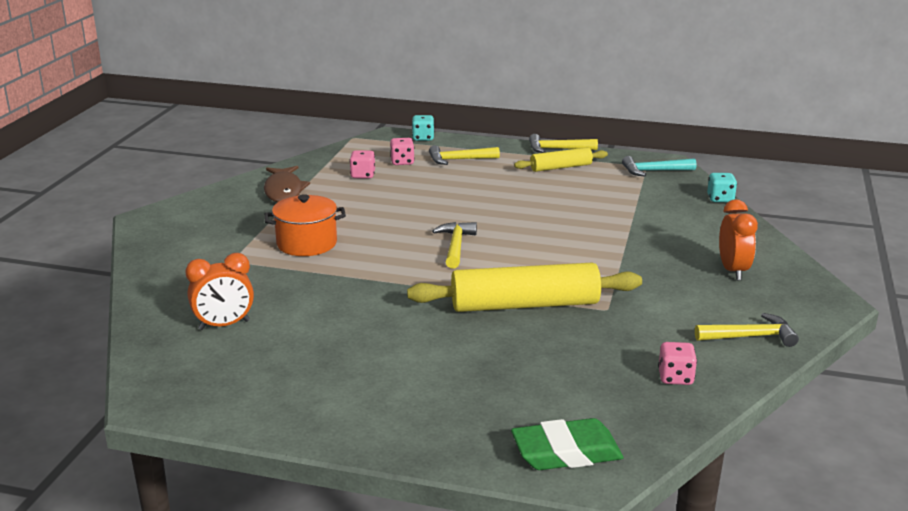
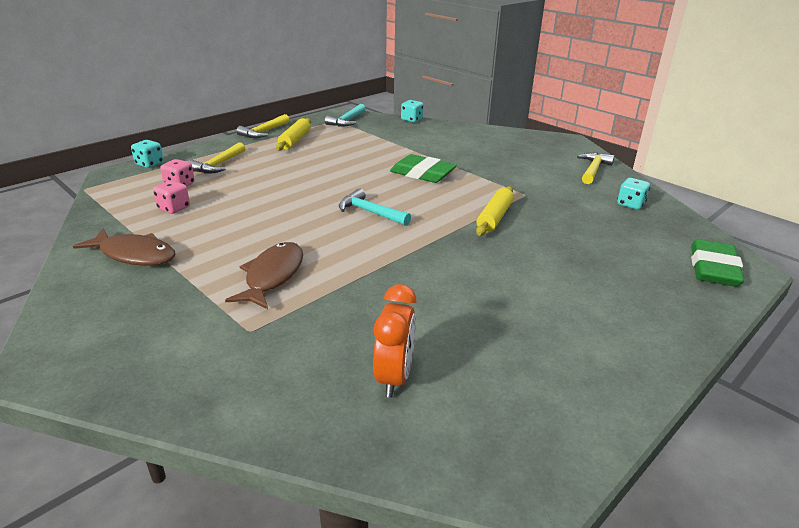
camera: 60 degrees left, 5 degrees up
orange pot [264,194,346,256] -> brown fish [225,242,303,309]
yellow rolling pin [407,263,642,312] -> yellow rolling pin [476,186,514,236], size x0.55
yellow hammer [432,222,477,268] -> turquoise hammer [339,189,411,226]
pink dice [658,342,697,385] -> turquoise dice [617,178,650,210]
orange clock [719,199,758,280] -> none
none -> green eraser [390,154,457,183]

